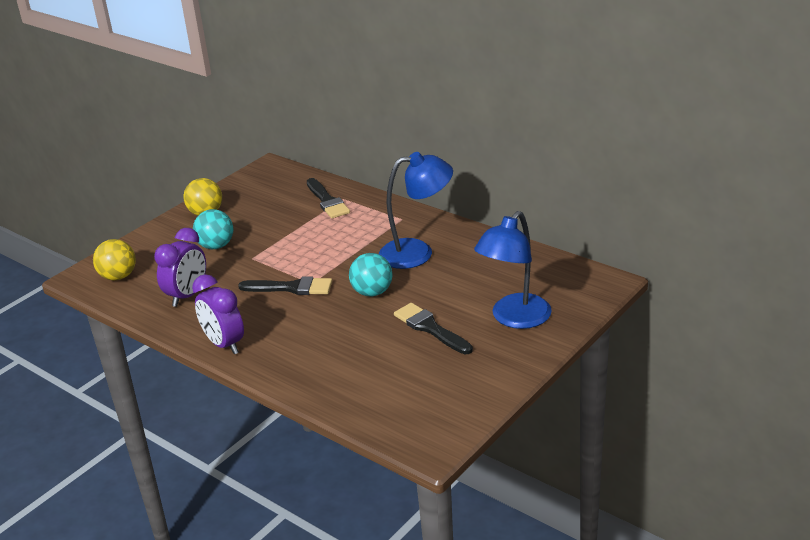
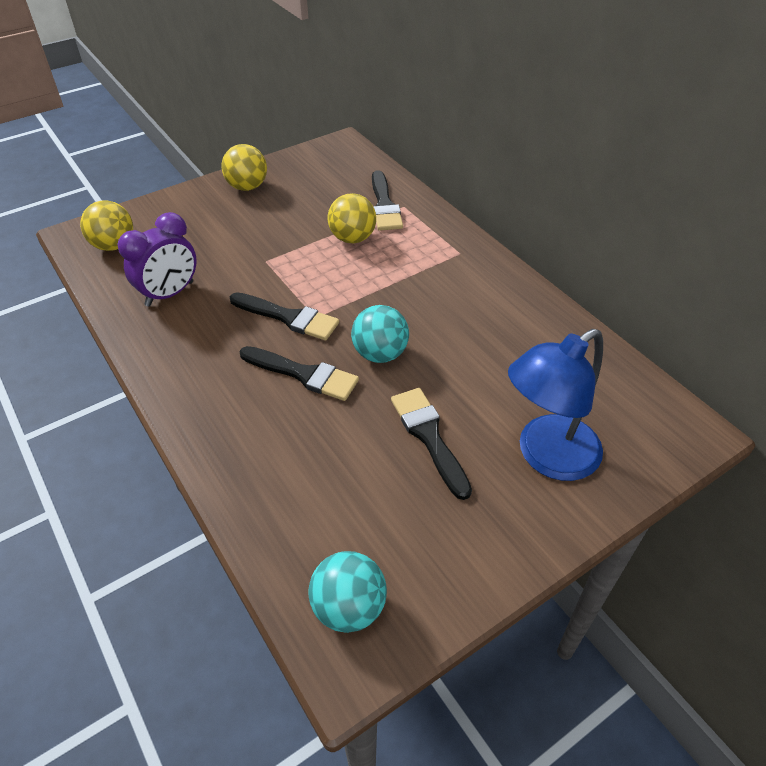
camera: 15 degrees right, 15 degrees up
purple clock [192,274,244,354] -> none
turquoise ball [193,209,233,249] -> turquoise ball moved to [308,551,387,633]
blue lamp [379,152,453,269] -> none
none -> black brush [240,346,359,401]
none -> yellow ball [328,193,376,243]

